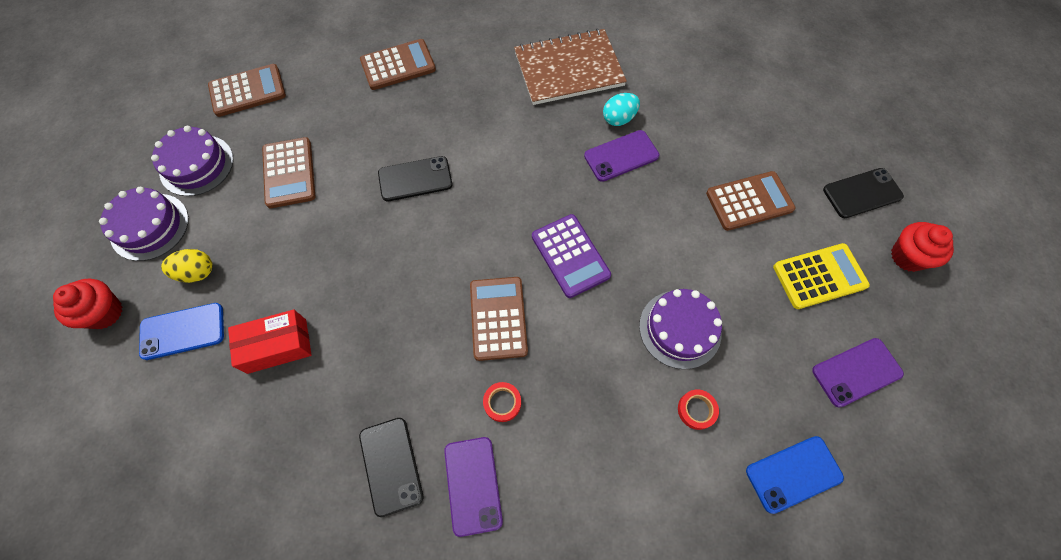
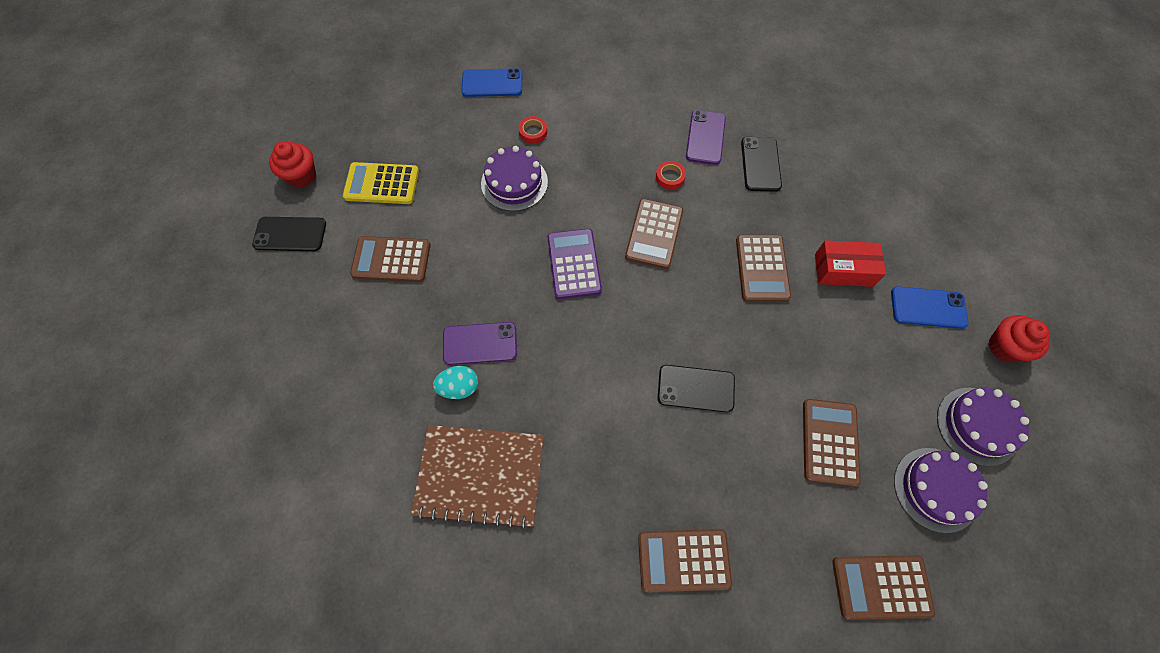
camera: 160 degrees left, 0 degrees up
yellow egg [161,249,212,283] -> none
purple phone [812,338,904,408] -> none
none -> brown calculator [736,235,791,302]

